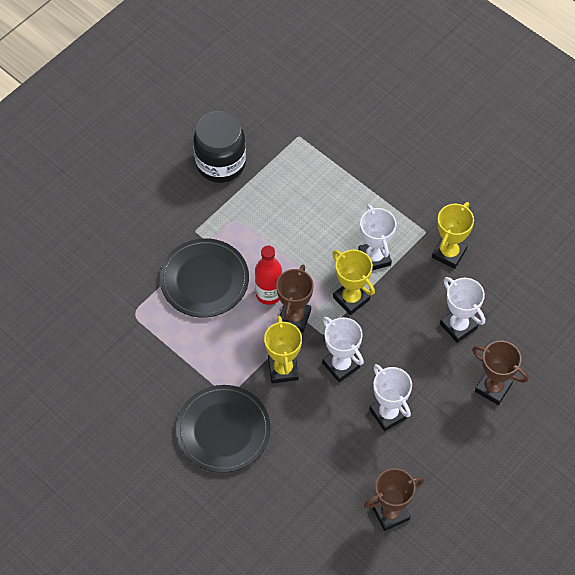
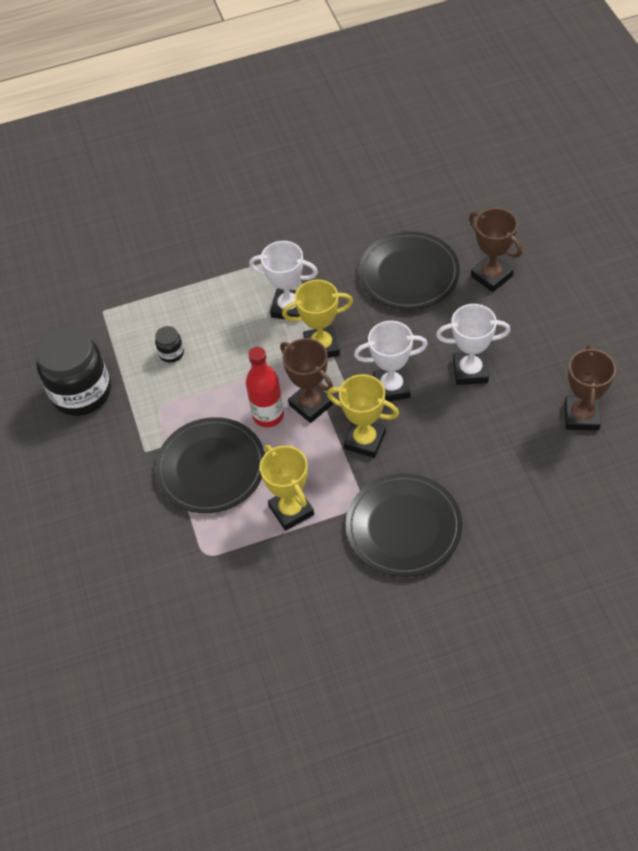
camera: 55 degrees left, 5 degrees down
yellow trophy [432,202,474,269] -> yellow trophy moved to [260,445,314,531]
white trophy [440,277,485,343] -> black plate [359,231,460,310]
brown trophy [472,341,529,405] -> brown trophy turned 75 degrees clockwise [469,208,522,292]
none -> black jar [155,326,184,363]

